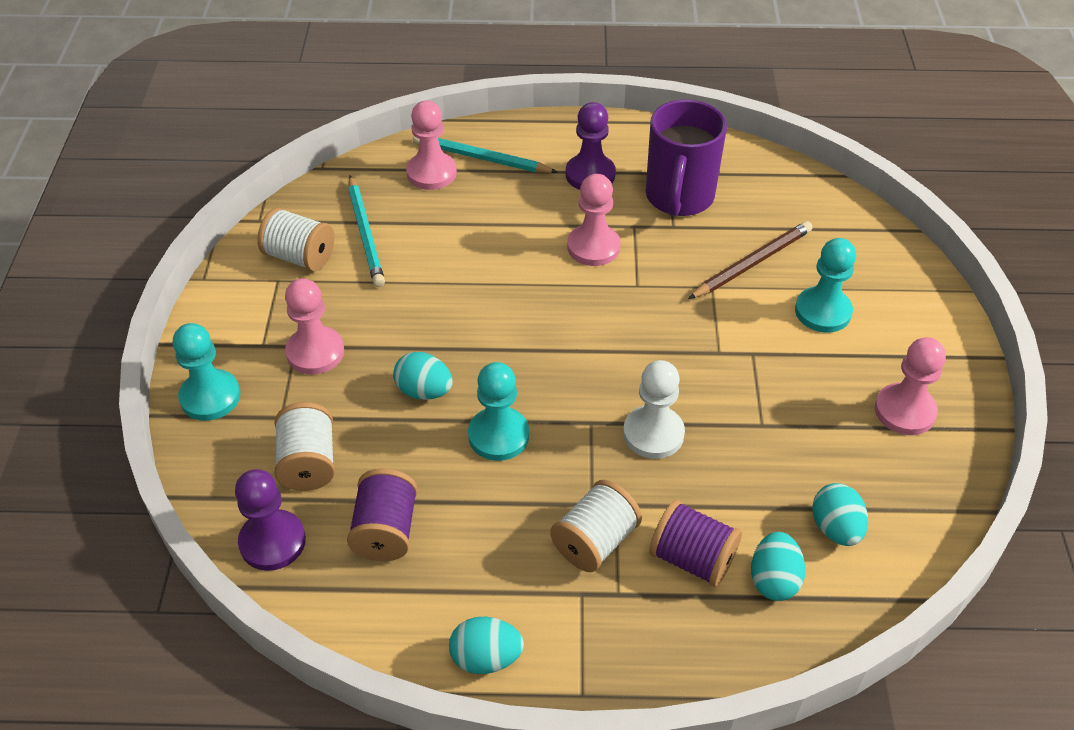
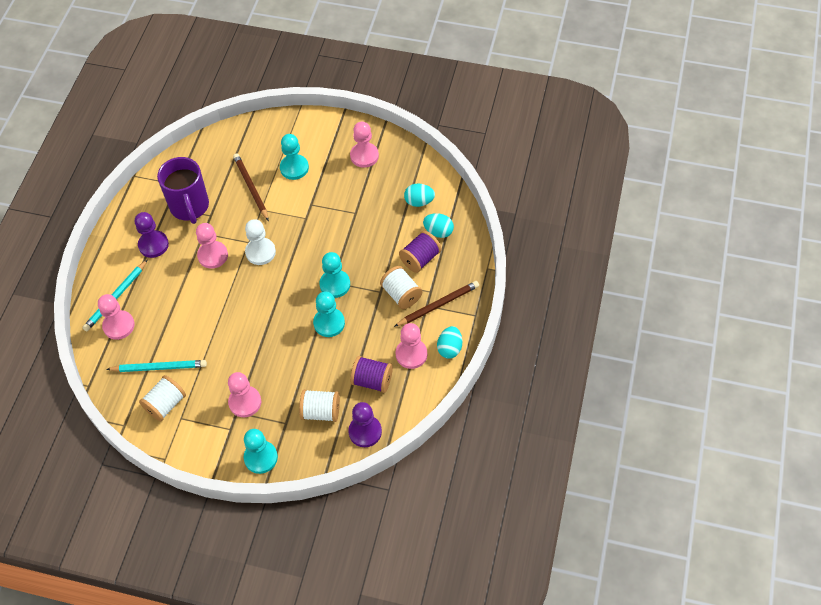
camera: 75 degrees left, 10 degrees up
turquoise egg [393,352,453,400] -> none
white pawn [623,360,685,459] -> white pawn moved to [245,219,276,265]
purple mug [646,99,727,217] -> purple mug turned 45 degrees clockwise [157,157,209,224]
none -> turquoise pawn [319,252,350,298]
none -> brown pencil [394,281,479,327]
none -> pink pawn [396,323,427,369]

